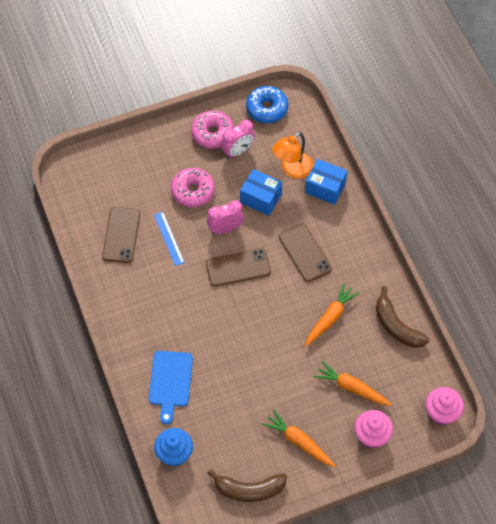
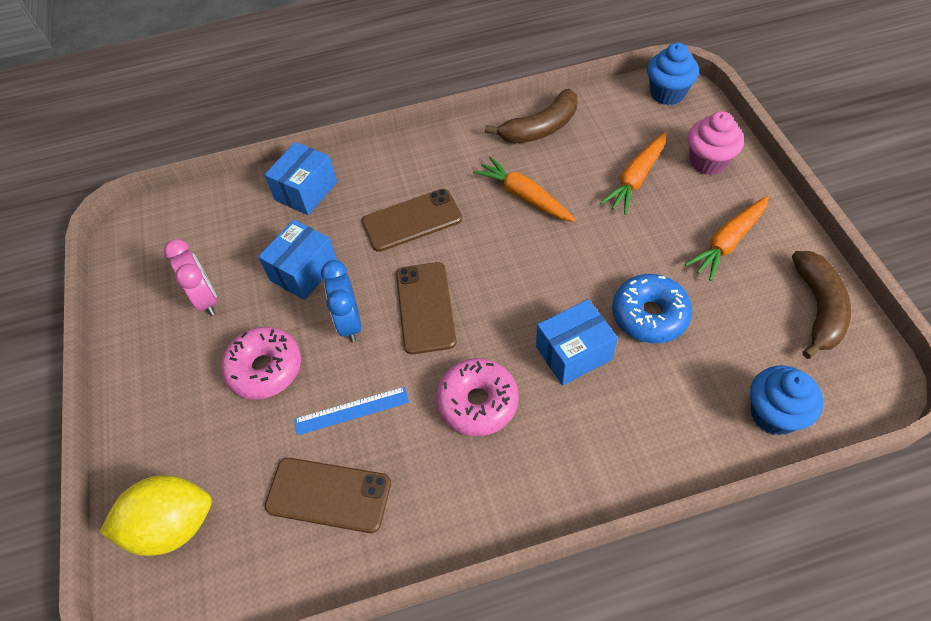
camera: 80 degrees left, 5 degrees down
blue cutting board [149,351,193,424] -> none
pink donut [191,110,234,149] -> pink donut moved to [436,358,519,436]
pink clock [207,200,244,234] -> blue clock [321,260,361,342]
blue donut [246,86,288,123] -> blue donut moved to [612,274,692,343]
orange lamp [272,132,313,179] -> none
pink cupcake [426,387,464,425] -> blue cupcake [647,43,699,105]
none -> yellow lemon [99,475,212,556]
none -> blue box [536,299,618,385]

